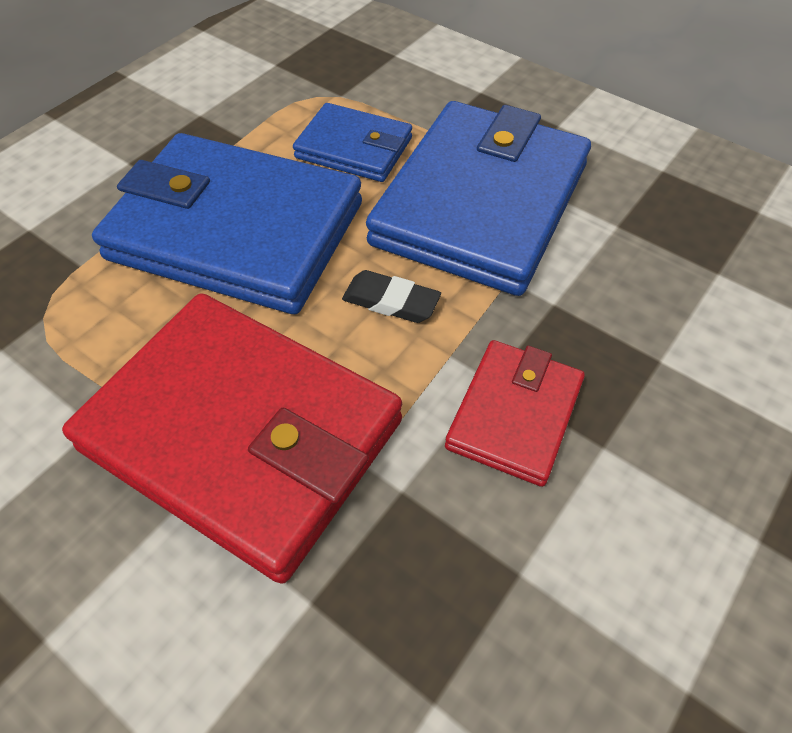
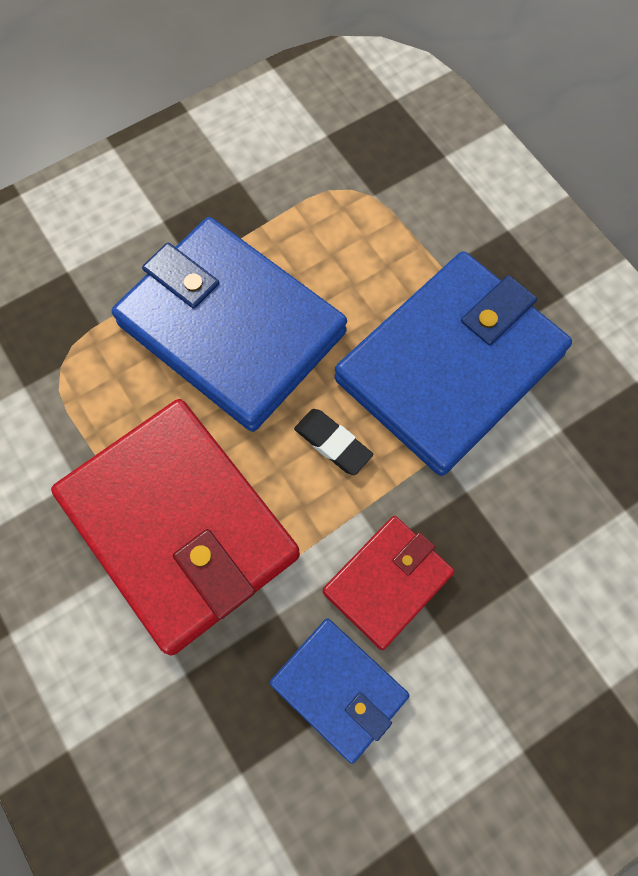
camera: 20 degrees right, 15 degrees up
blue wallet [293,103,412,182] -> blue wallet moved to [270,619,409,764]

